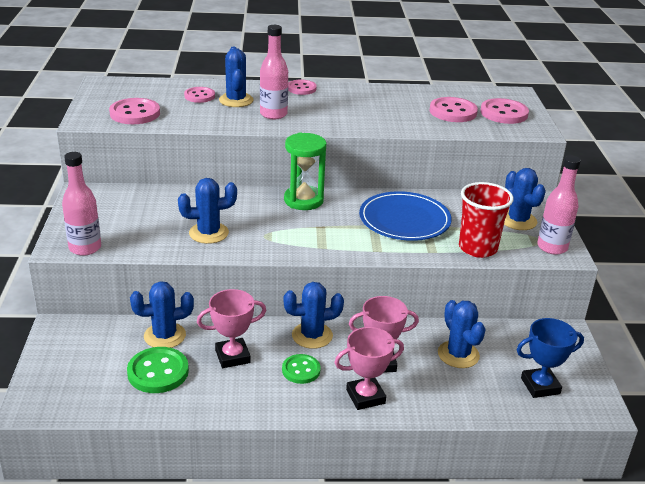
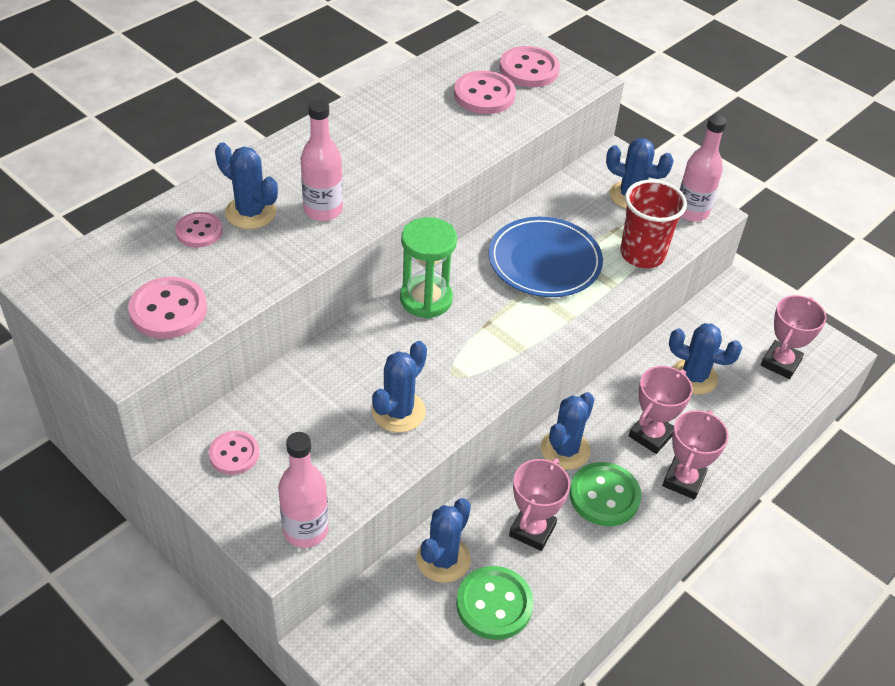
camera: 45 degrees left, 15 degrees up
green button [282,354,321,384] -> green button [569,462,641,526], size x1.54
pink button [288,80,317,95] -> pink button moved to [209,431,259,475]
blue trophy [517,318,584,398] -> pink trophy [761,295,826,379]

